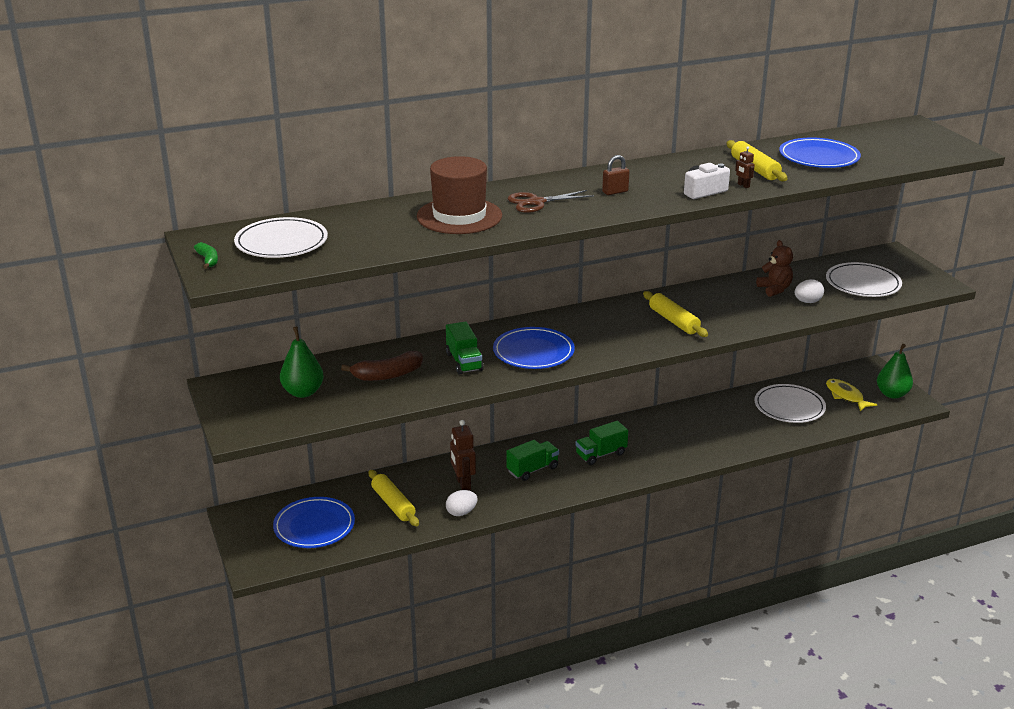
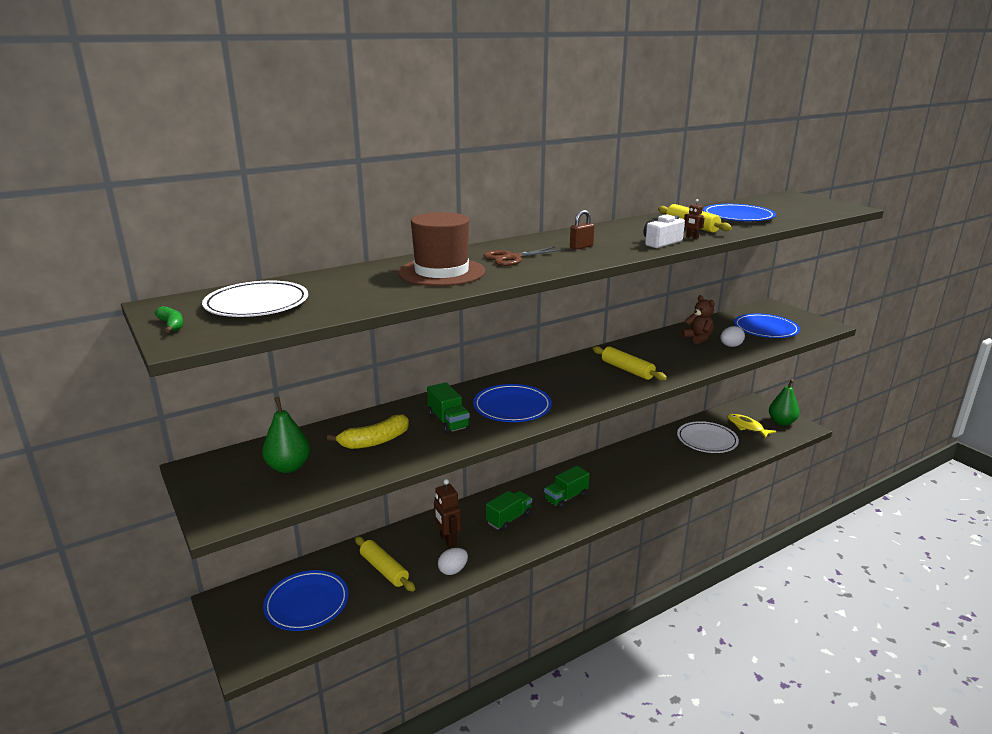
camera: 10 degrees left, 5 degrees down
brown banana [341,351,423,381] -> yellow banana [327,415,409,449]
white plate [826,262,902,297] -> blue plate [734,314,800,338]

